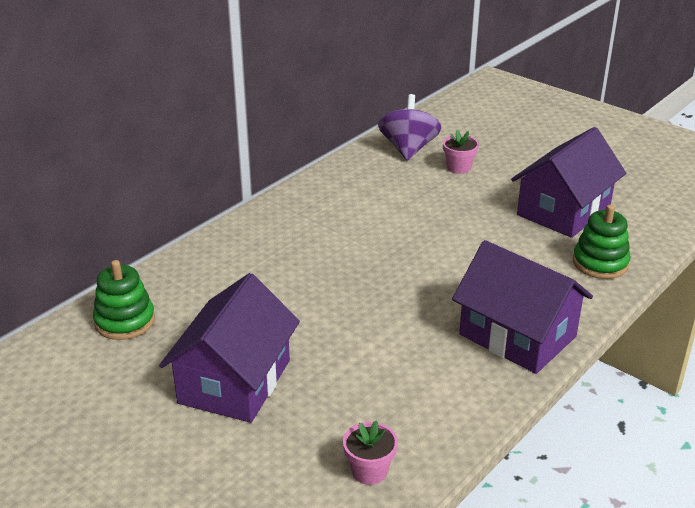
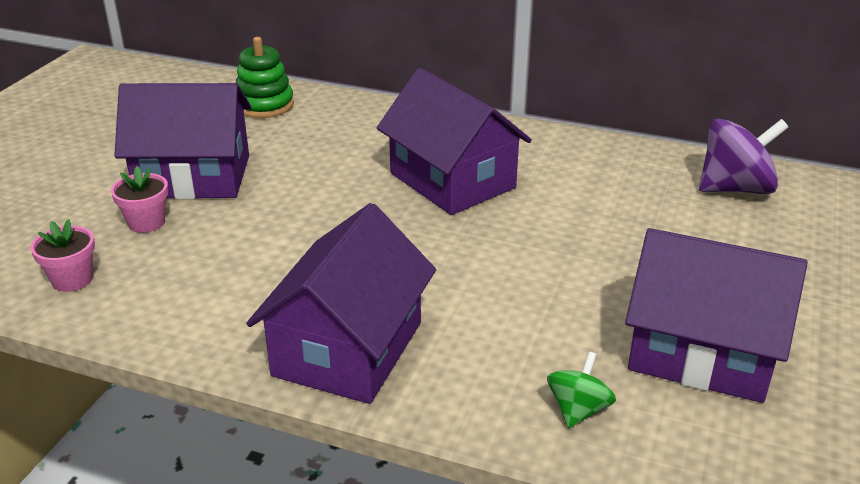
camera: 70 degrees right, 0 degrees up
pink flower pot [443,130,479,174] -> pink flower pot moved to [111,166,168,233]
green stacking toy [573,205,631,279] -> green spinning top [547,352,616,428]
none -> purple house [377,68,532,215]

